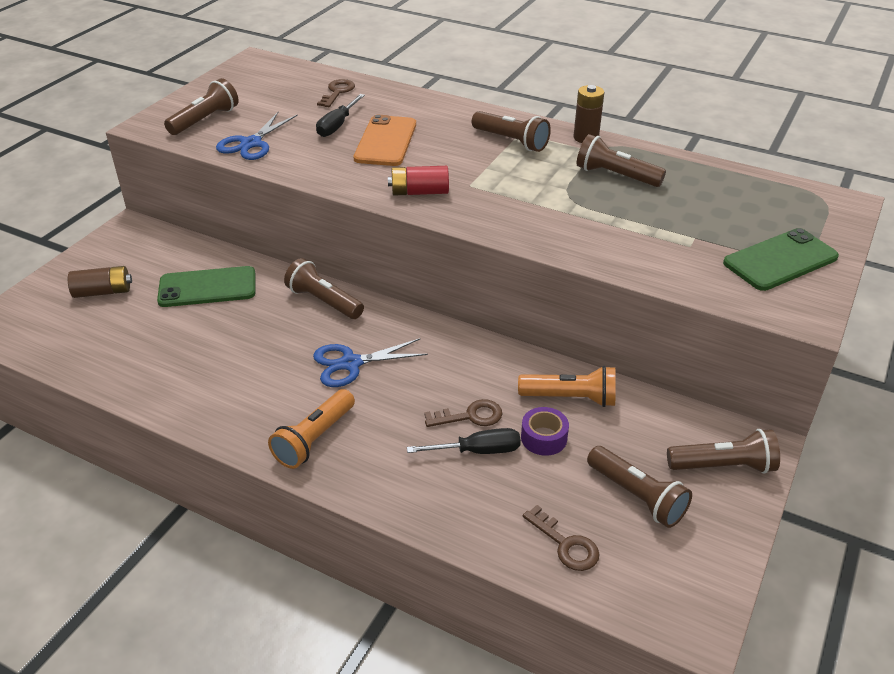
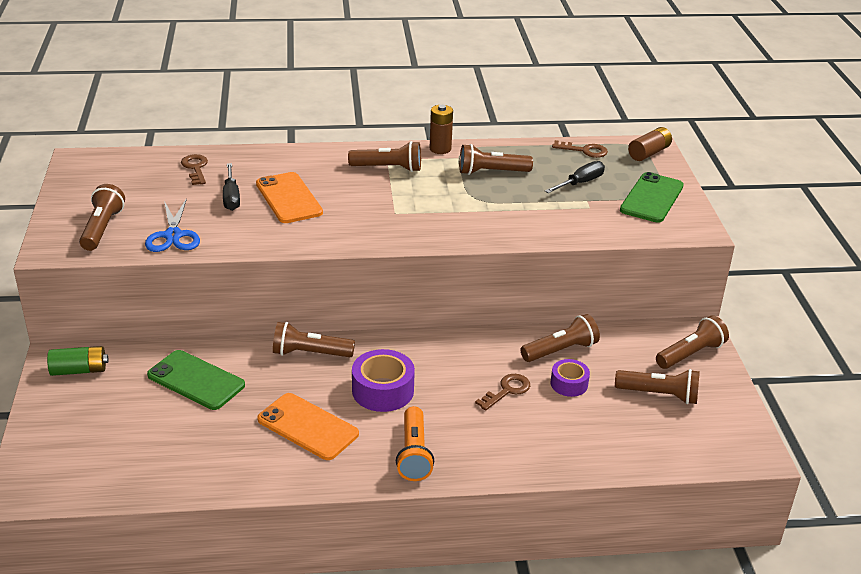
camera: 35 degrees left, 5 degrees down
brown battery [68,266,132,298] -> brown battery moved to [628,127,672,161]
green phone [157,266,255,307] -> green phone turned 75 degrees clockwise [147,350,245,410]
blue scissors [313,338,428,387] -> purple tape [352,349,415,412]
red battery [388,166,449,196] -> none
black screwdriver [407,428,521,454] -> black screwdriver moved to [545,161,605,193]
orange flashlight [518,366,616,407] -> brown flashlight [521,314,600,362]
brown key [523,505,600,571] -> brown key moved to [552,140,608,158]
none -> green battery [47,346,108,376]
none -> orange phone [257,393,359,460]

